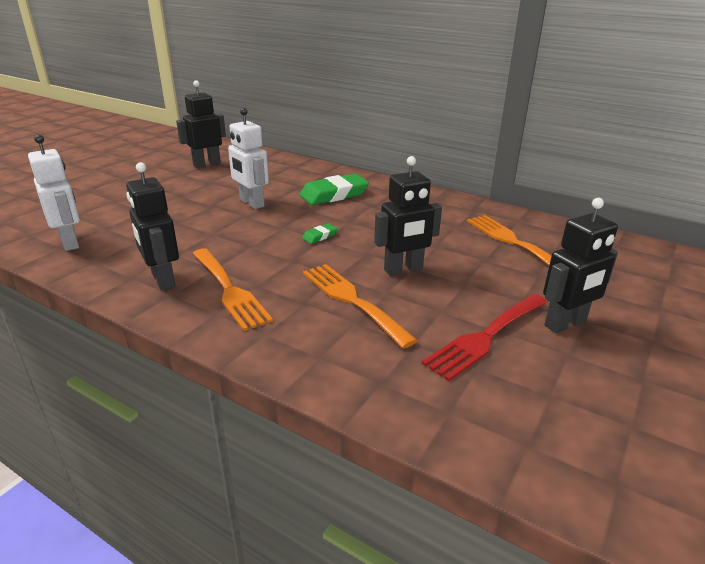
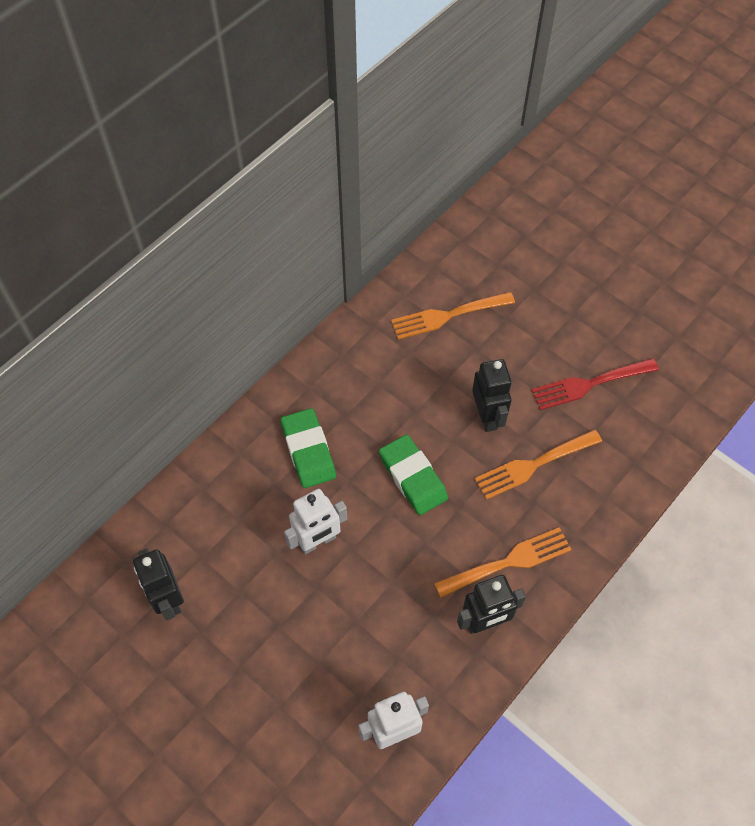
camera: 80 degrees left, 30 degrees up
green eraser [302,223,338,244] -> green eraser [379,435,448,515], size x2.20
red fork [422,294,547,381] -> red fork turned 105 degrees clockwise [531,358,659,410]
black robot [543,198,618,333] -> none

